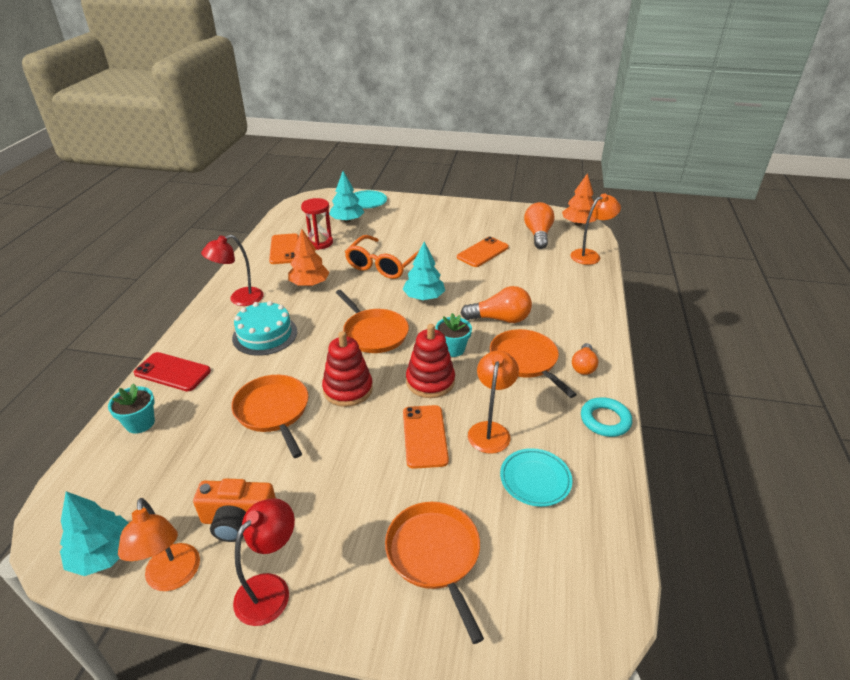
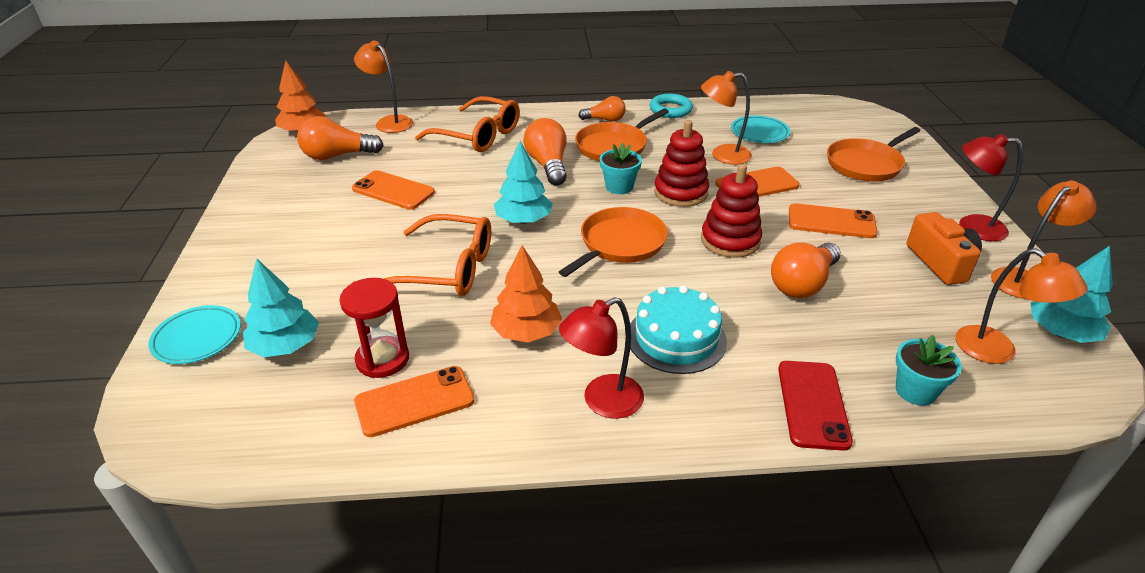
camera: 105 degrees left, 0 degrees up
red lamp [201,235,264,306] -> red lamp turned 105 degrees clockwise [559,297,644,419]
orange pan [231,375,308,458] -> orange light bulb [771,242,841,298]
none -> orange glasses [415,96,520,152]
none -> orange phone [789,203,877,238]
none -> orange lamp [955,248,1087,364]

